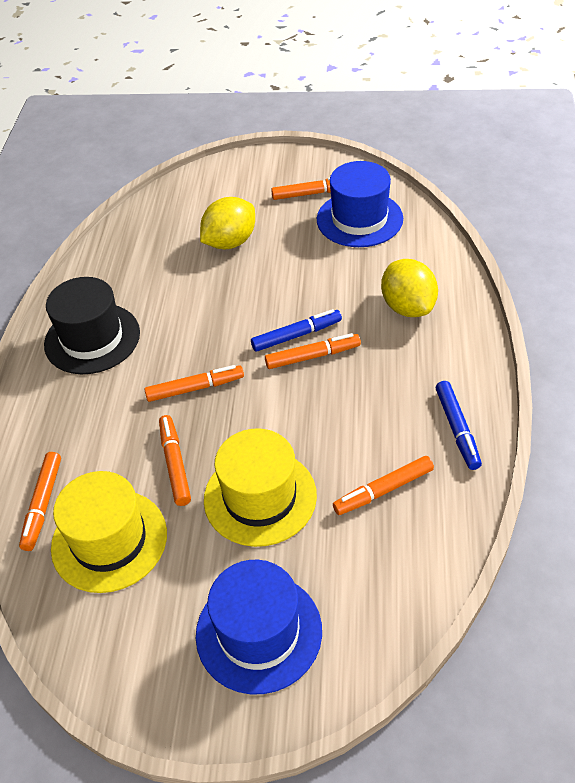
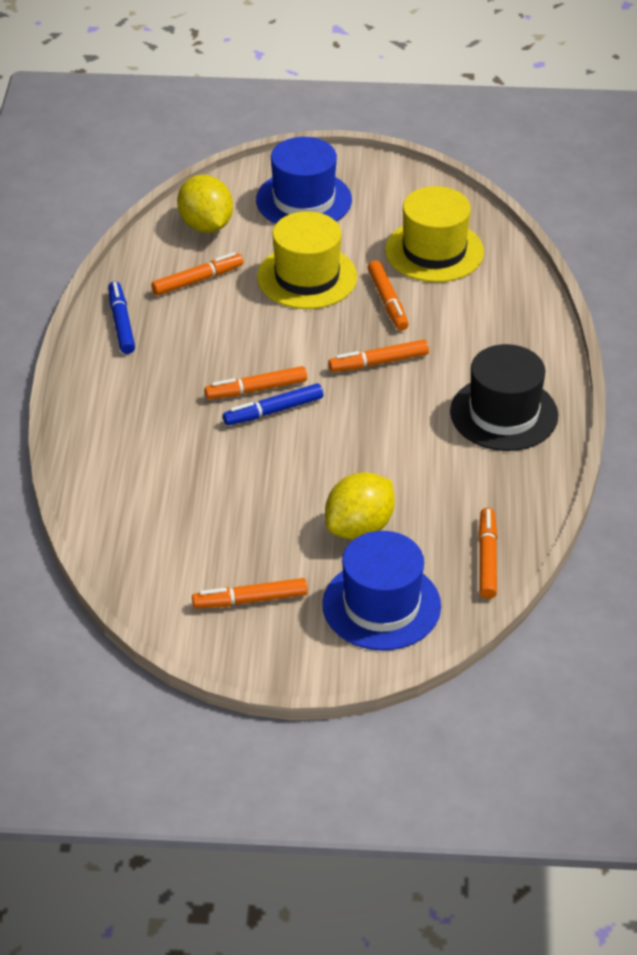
camera: 175 degrees right, 5 degrees down
orange marker [19,452,61,551] -> orange marker moved to [478,508,497,599]
blue hat [317,161,403,247] -> blue hat moved to [322,531,441,650]
yellow lemon [381,259,438,317] -> yellow lemon moved to [177,175,233,233]

